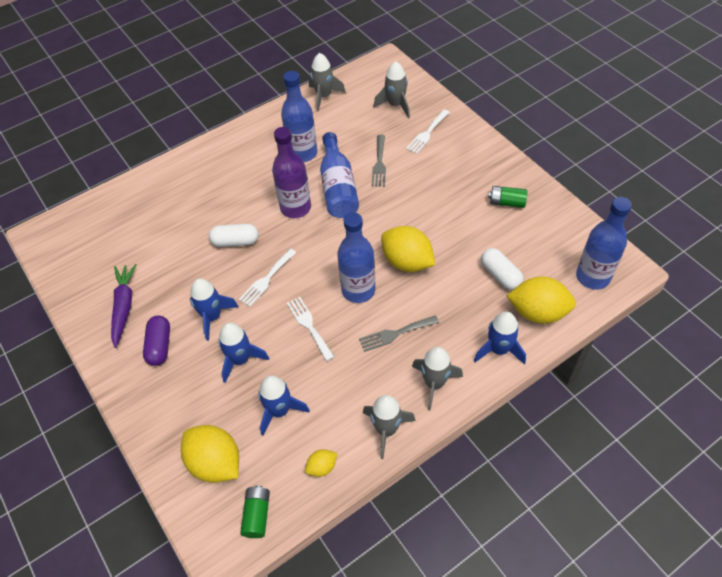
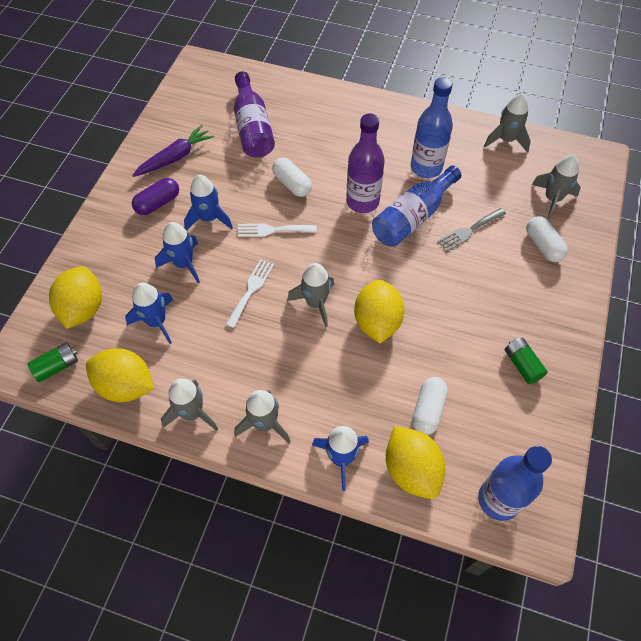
camera: 50 degrees right, 5 degrees up
yellow lemon [305,449,337,477] -> yellow lemon [86,348,154,402], size x2.06
blue bottle [337,212,376,303] -> grey rocket [287,263,334,327]
grey fork [359,315,439,352] -> none
white fork [406,109,450,154] -> white capsule [526,216,568,262]
none -> purple bottle [234,72,275,157]

